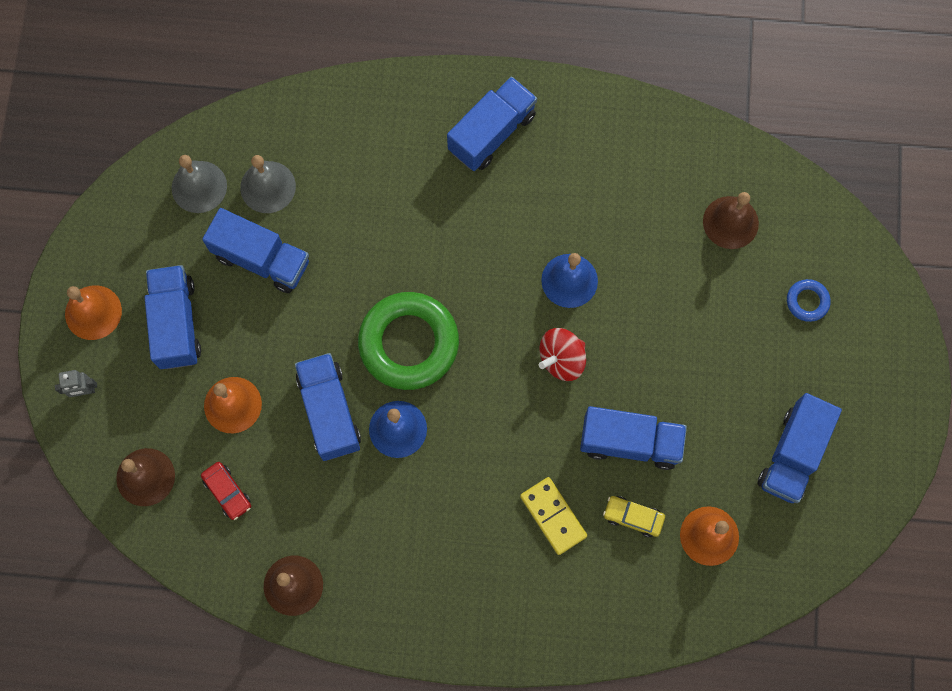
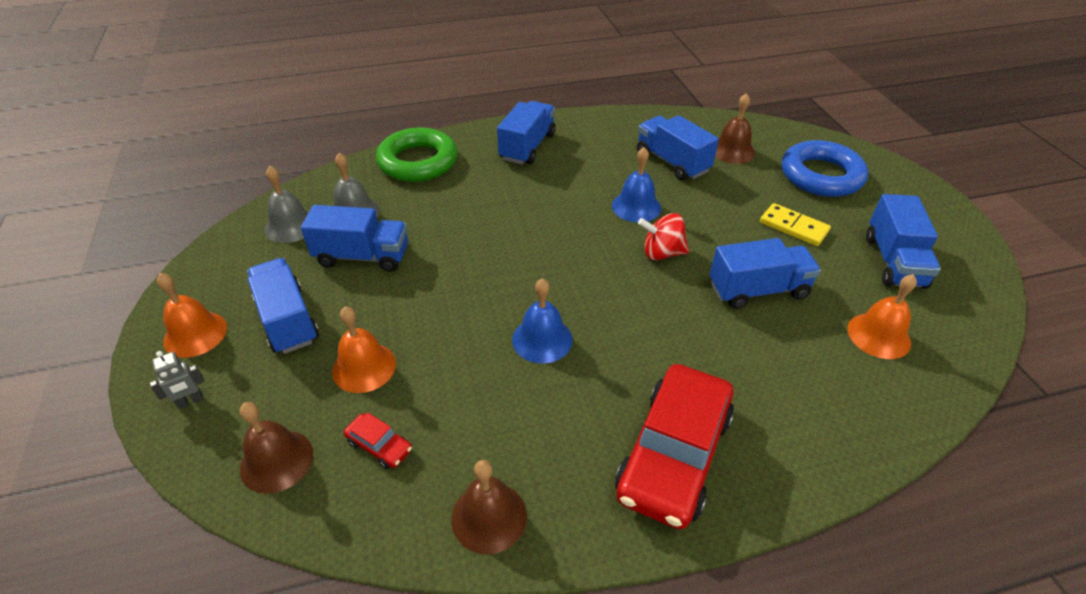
camera: 20 degrees left, 30 degrees down
blue truck [295,353,361,461] -> blue truck moved to [637,115,719,180]
green ring [358,292,459,390] -> green ring moved to [376,128,457,182]
yellow domino [520,477,587,555] -> yellow domino moved to [760,203,831,246]
red spinning top [539,328,586,381] -> red spinning top turned 60 degrees clockwise [638,213,689,260]
yellow car [603,496,665,537] -> none
blue ring [787,279,831,322] -> blue ring [782,140,868,197], size x2.27
none -> red car [615,364,734,529]

